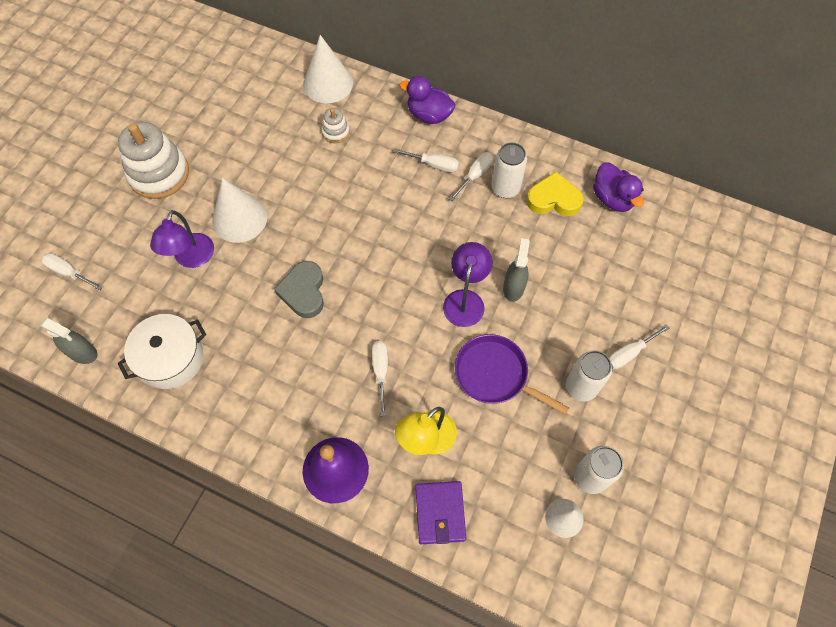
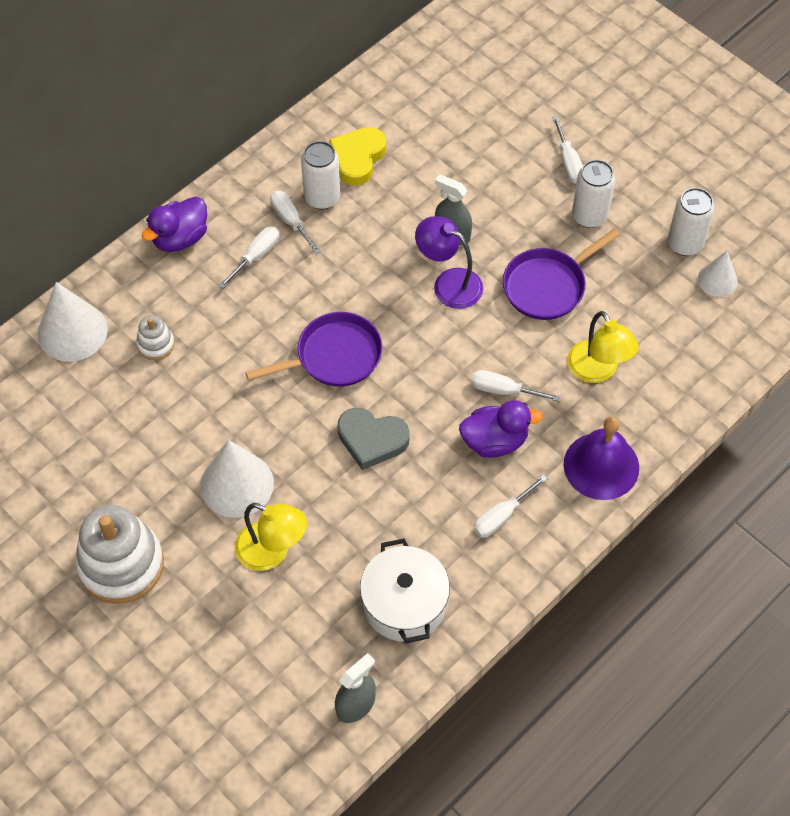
camera: 70 degrees left, 5 degrees down
white screwdriver [41,253,103,291] -> white screwdriver moved to [474,474,548,538]
purple lamp [150,210,214,268] -> yellow lamp [235,503,307,571]
purple wallet [415,481,466,544] -> none
purple duck [593,162,644,212] -> purple duck moved to [459,400,543,458]
none -> purple pan [245,312,383,387]

